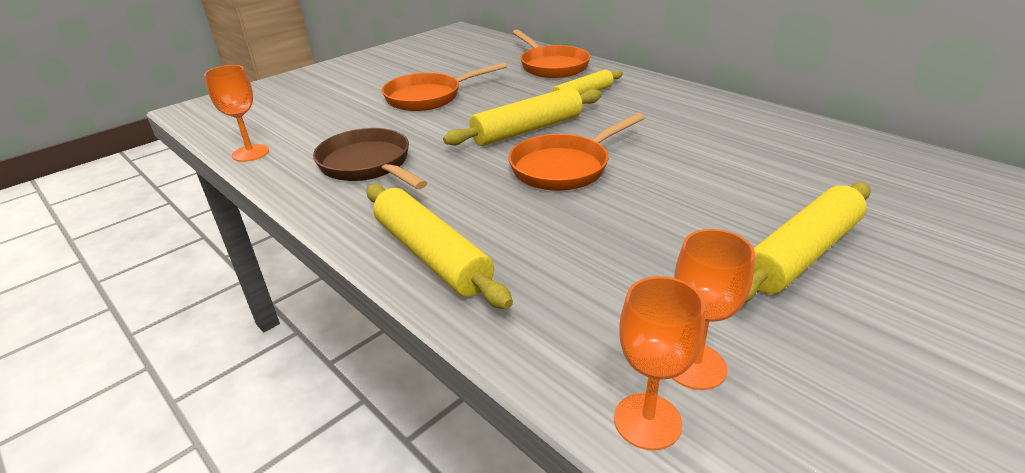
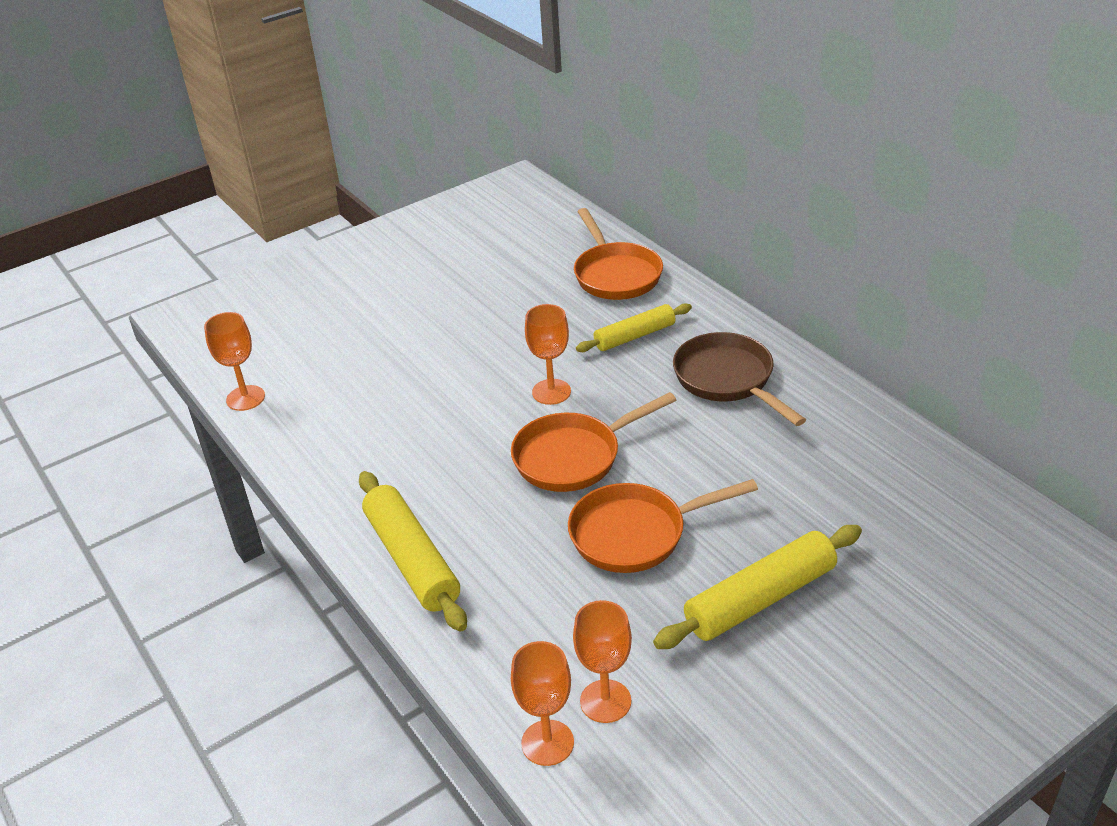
camera: 10 degrees right, 5 degrees up
brown pan [313,128,427,189] -> brown pan moved to [673,332,806,426]
orange pan [382,62,507,111] -> orange pan moved to [568,479,758,573]
yellow rolling pin [443,87,602,146] -> orange goblet [525,304,571,405]

